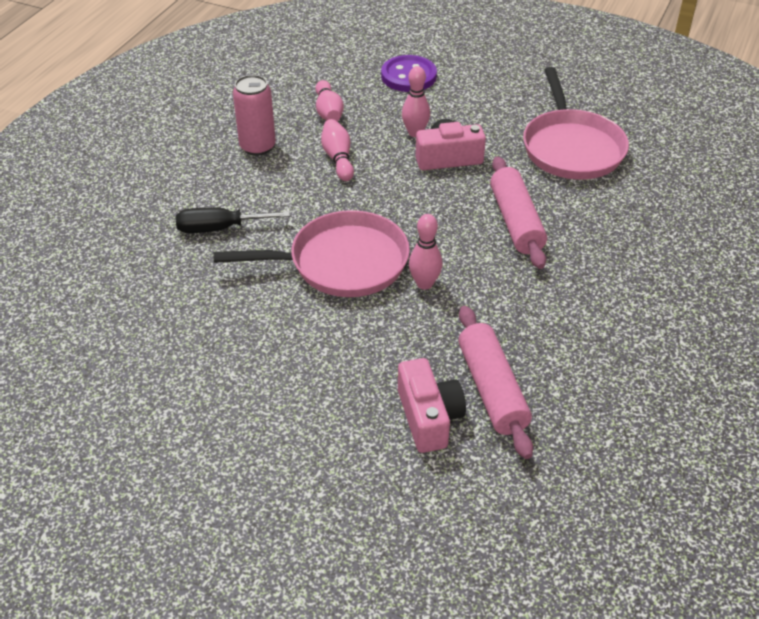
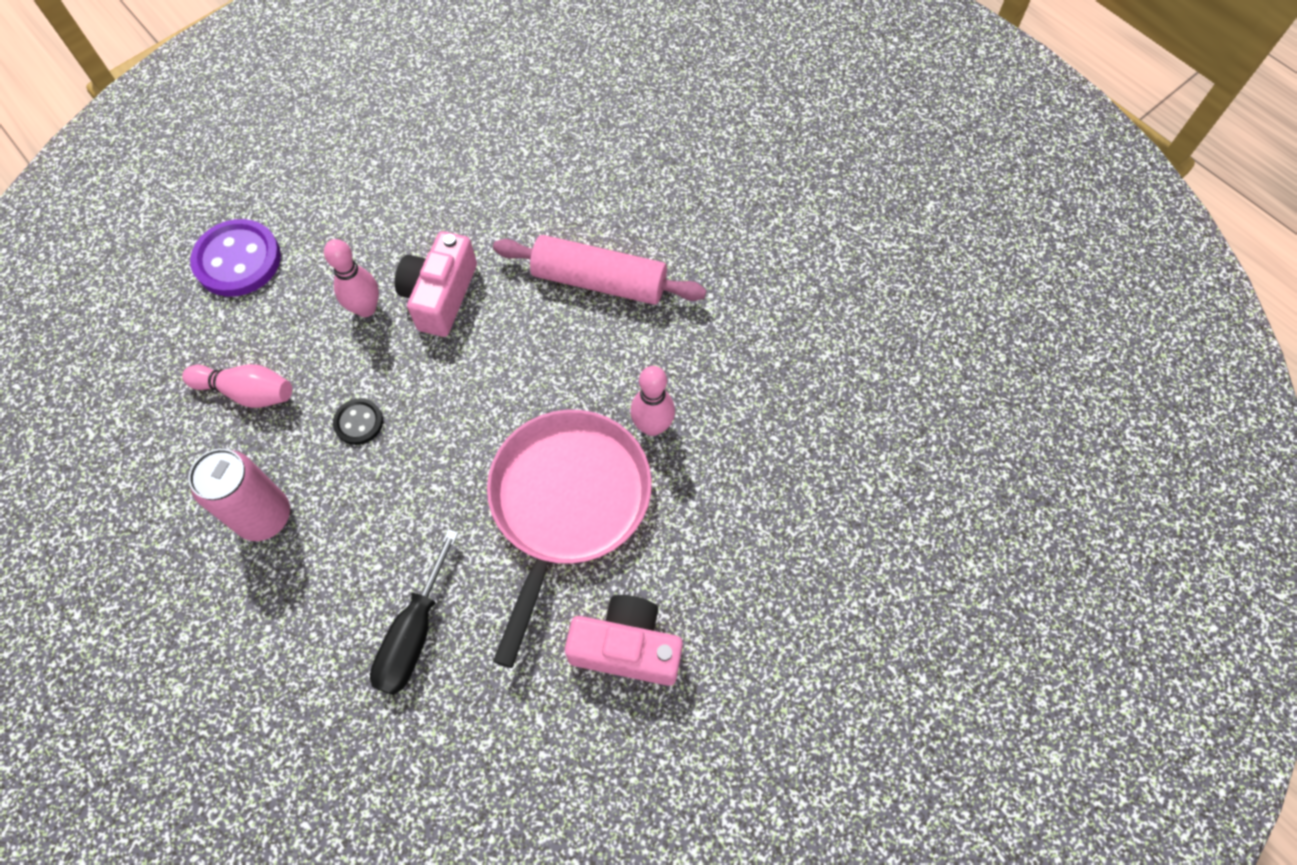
camera: 65 degrees left, 20 degrees up
pink bowling pin [321,119,354,181] -> black button [333,398,383,445]
pink camera [398,358,466,453] -> pink camera moved to [565,595,683,686]
pink rolling pin [458,306,533,459] -> none
pink pan [523,67,629,180] -> none

